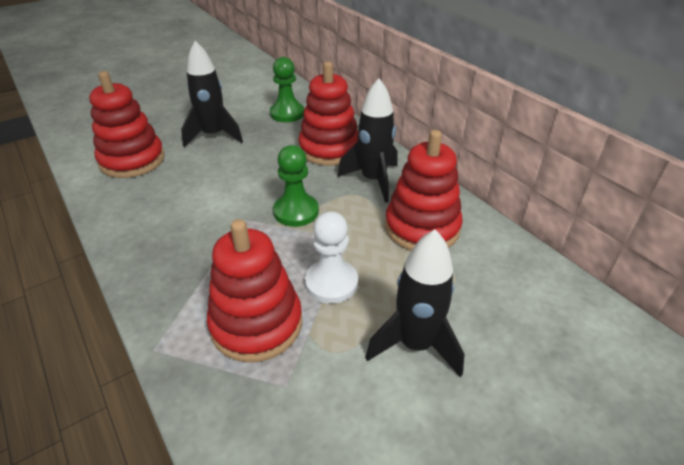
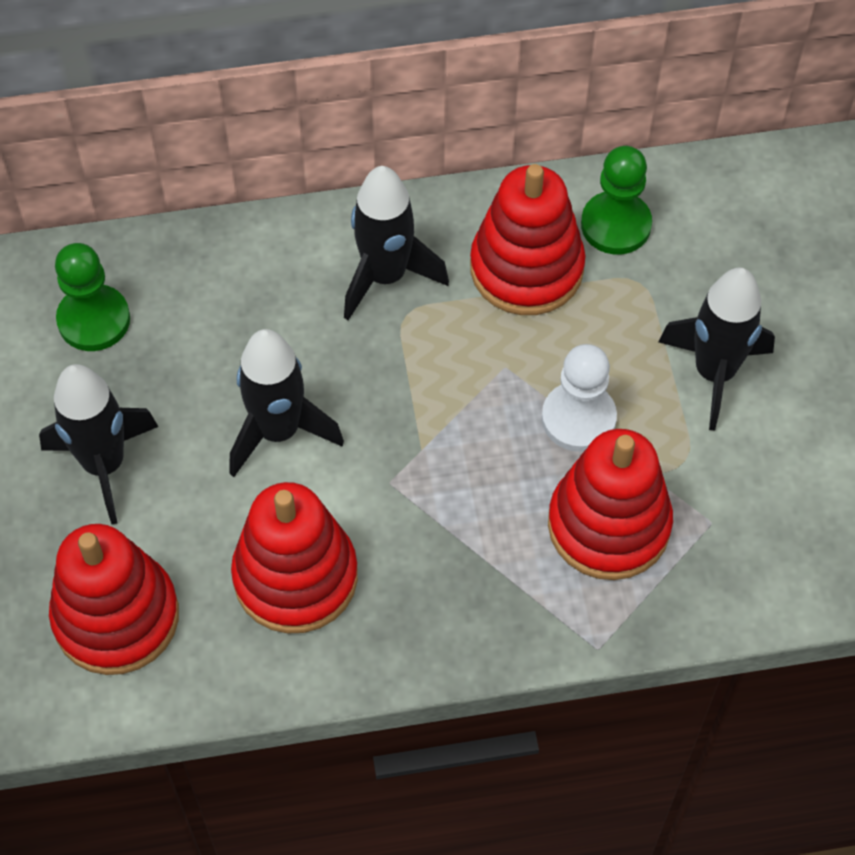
camera: 65 degrees left, 20 degrees up
green pawn [273,145,319,227] -> green pawn moved to [581,146,652,255]
red stacking toy [298,62,358,166] -> red stacking toy moved to [231,482,358,633]
none -> black rocket [230,329,344,477]

